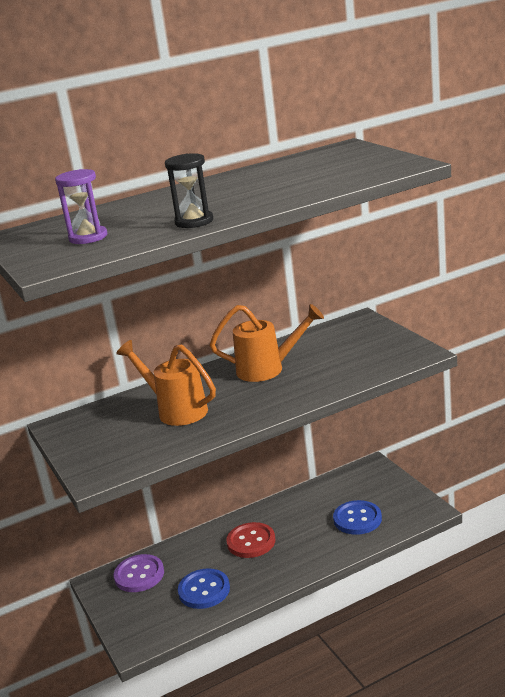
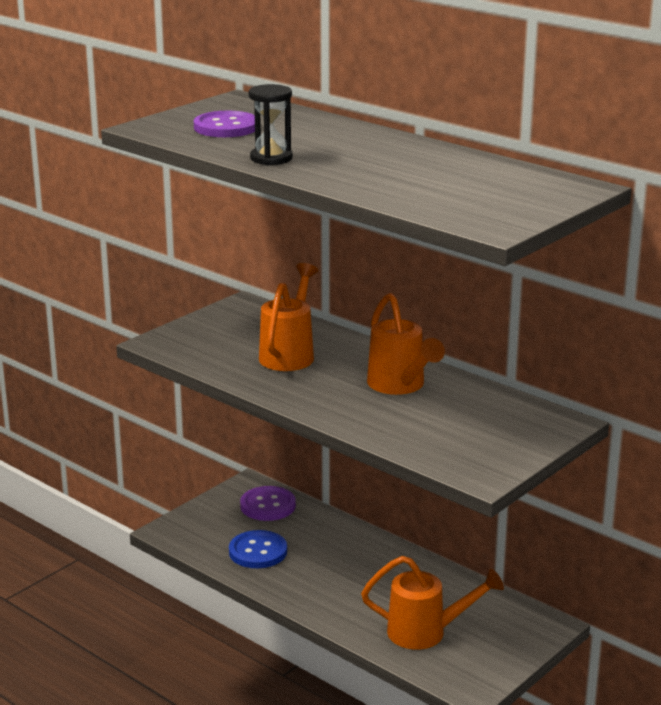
camera: 65 degrees right, 0 degrees up
purple hourglass [55,169,107,244] -> purple button [194,111,255,137]
red button [226,522,275,558] -> none
blue button [333,500,382,535] -> orange watering can [361,556,504,650]

